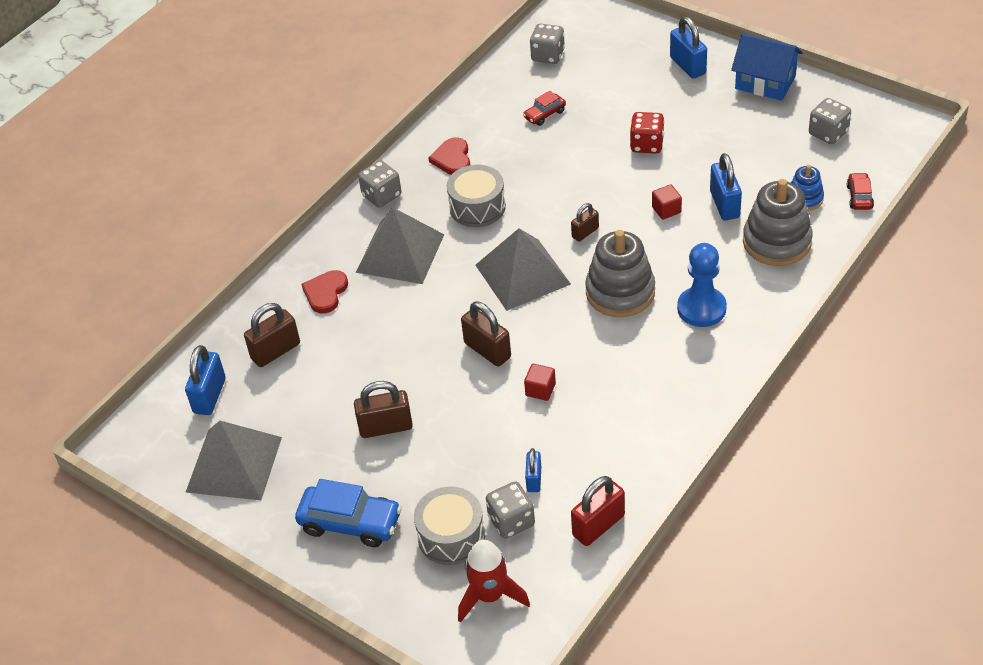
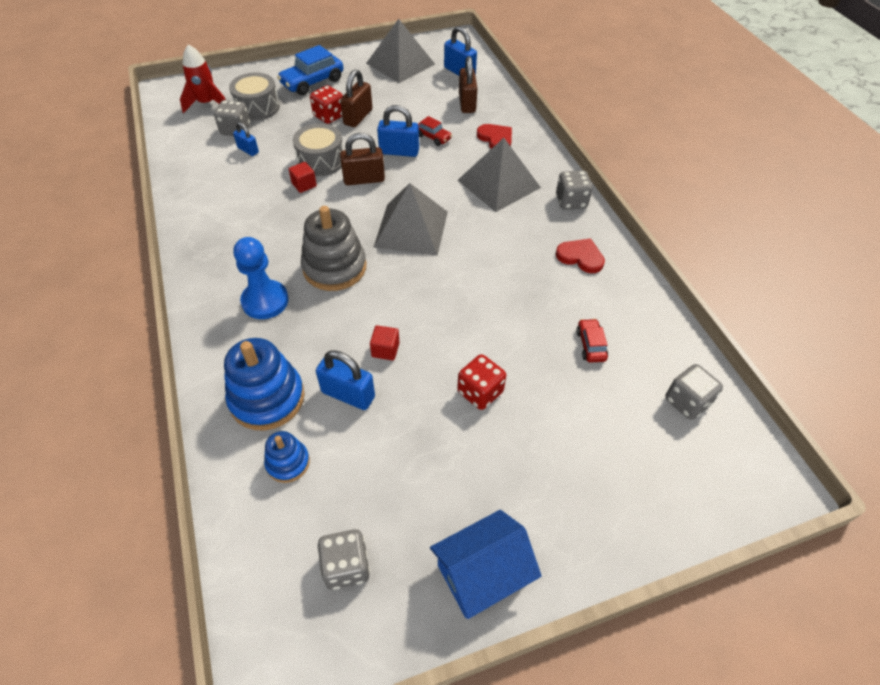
camera: 120 degrees right, 5 degrees up
grey drum [447,165,506,227] -> grey drum moved to [293,123,344,176]
brown padlock [571,203,599,242] -> none
red padlock [571,476,625,546] -> none
blue padlock [670,17,707,79] -> blue padlock moved to [377,105,419,157]
grey stacking toy [743,179,813,266] -> blue stacking toy [224,338,305,430]
red car [847,173,874,210] -> red car moved to [418,116,452,146]
none -> red dice [310,85,343,124]

